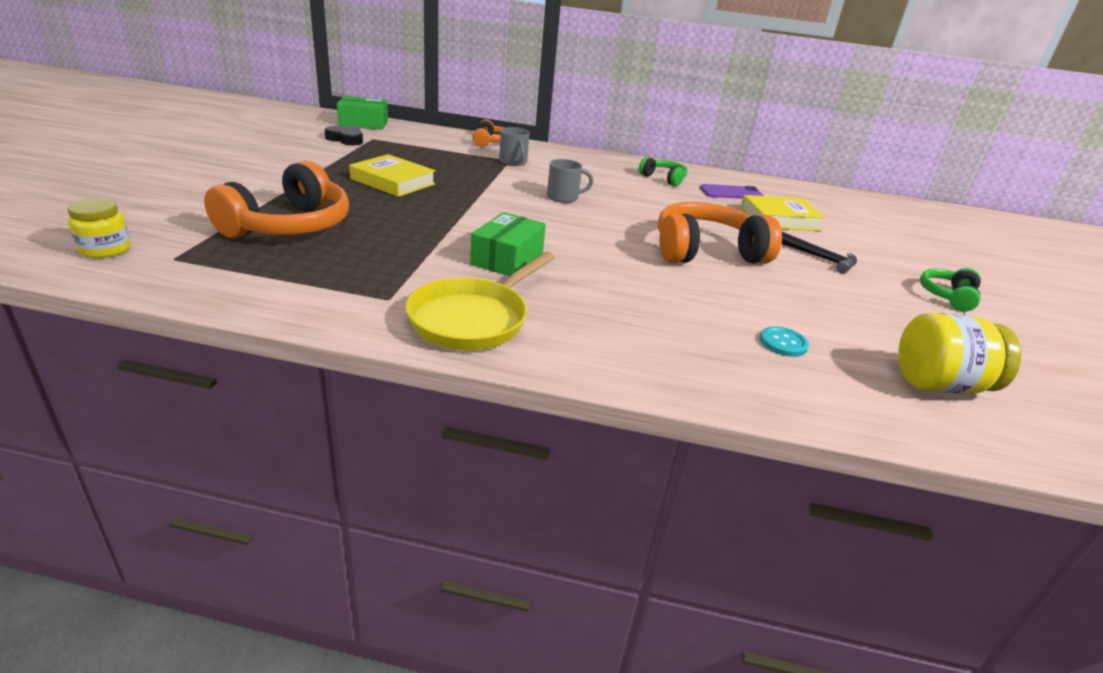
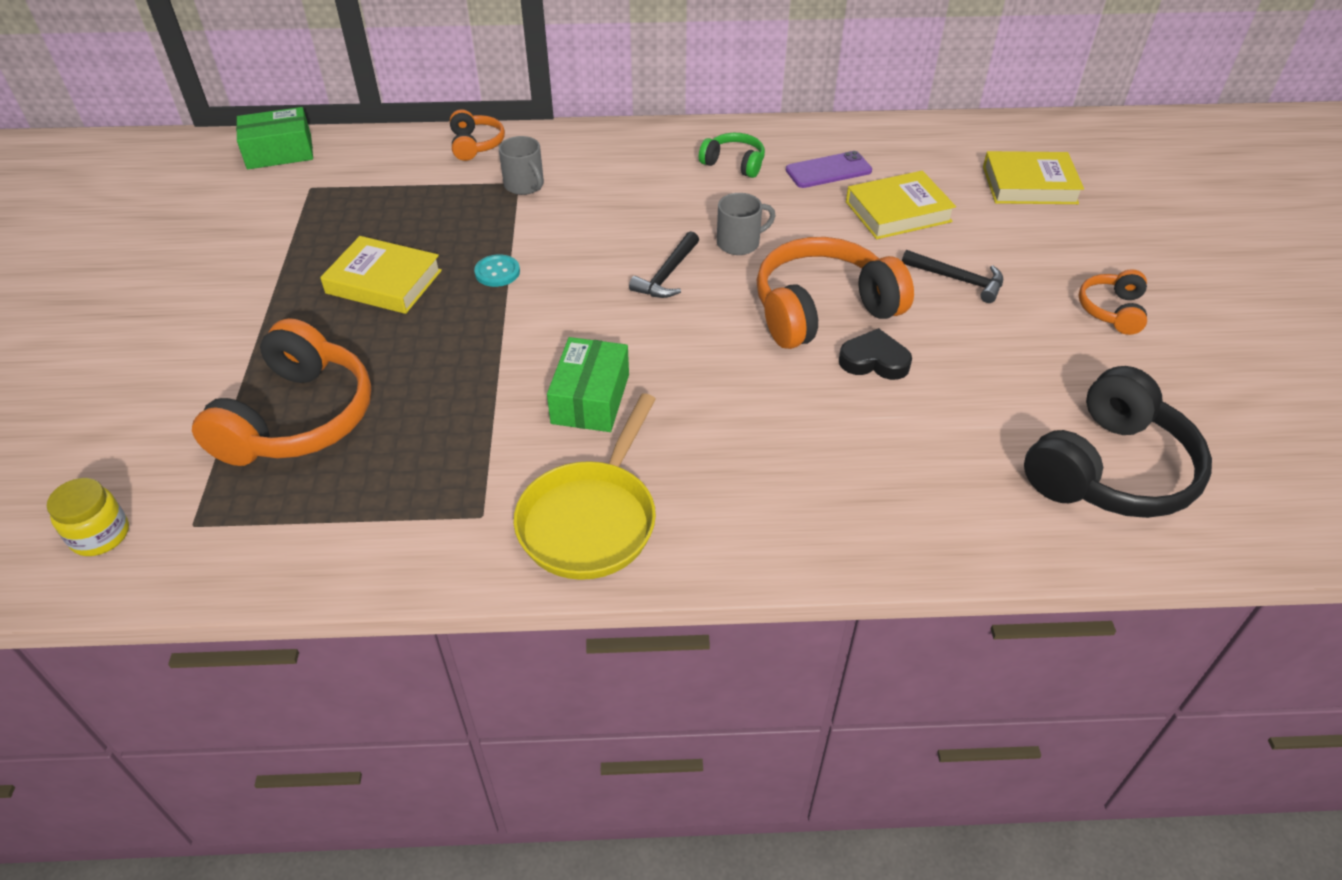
camera: 10 degrees left, 15 degrees up
black heart [325,126,363,145] -> black heart moved to [839,328,912,380]
grey mug [547,159,593,203] -> grey mug moved to [717,193,776,255]
turquoise button [760,326,809,357] -> turquoise button moved to [474,254,520,287]
yellow jar [898,313,1021,394] -> black headphones [1024,366,1212,518]
green headphones [920,268,981,311] -> orange headphones [1079,269,1147,335]
none -> black hammer [629,231,699,298]
none -> yellow book [983,151,1084,204]

